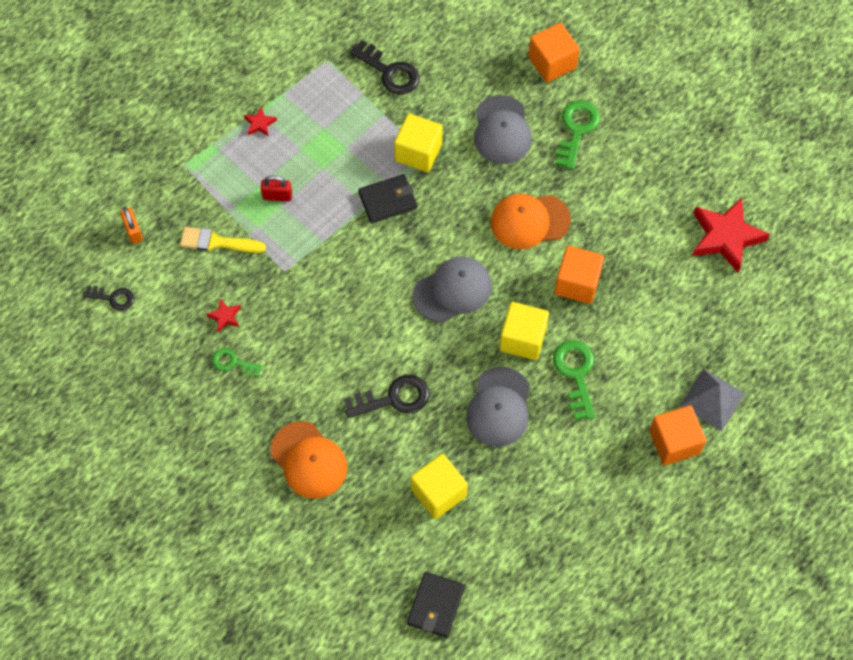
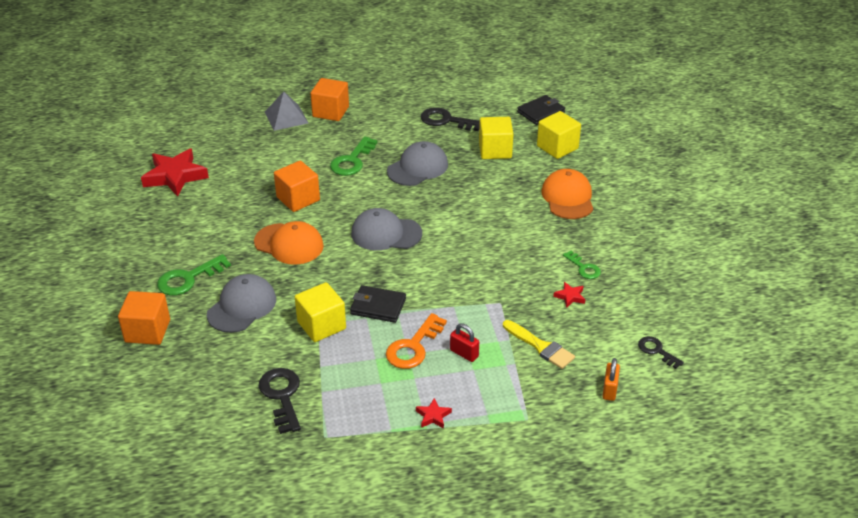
camera: 145 degrees left, 25 degrees down
black key [344,375,430,418] -> black key moved to [421,107,480,131]
yellow cube [500,302,549,360] -> yellow cube moved to [537,111,581,159]
none -> orange key [386,313,447,369]

